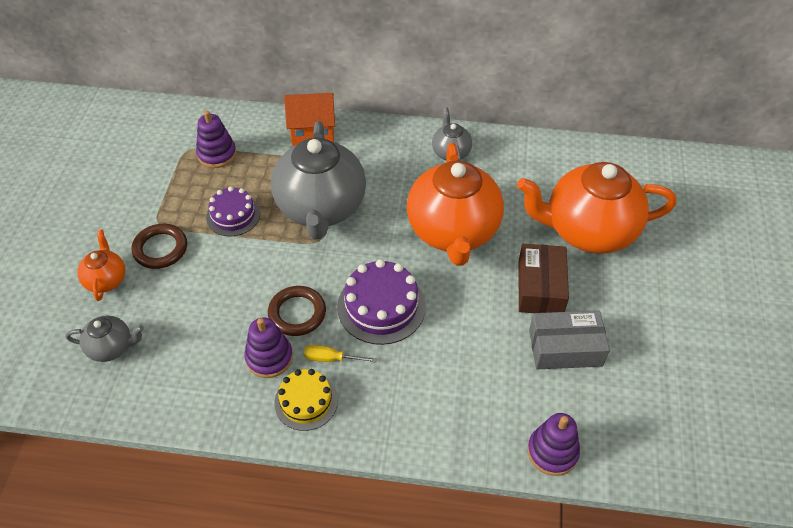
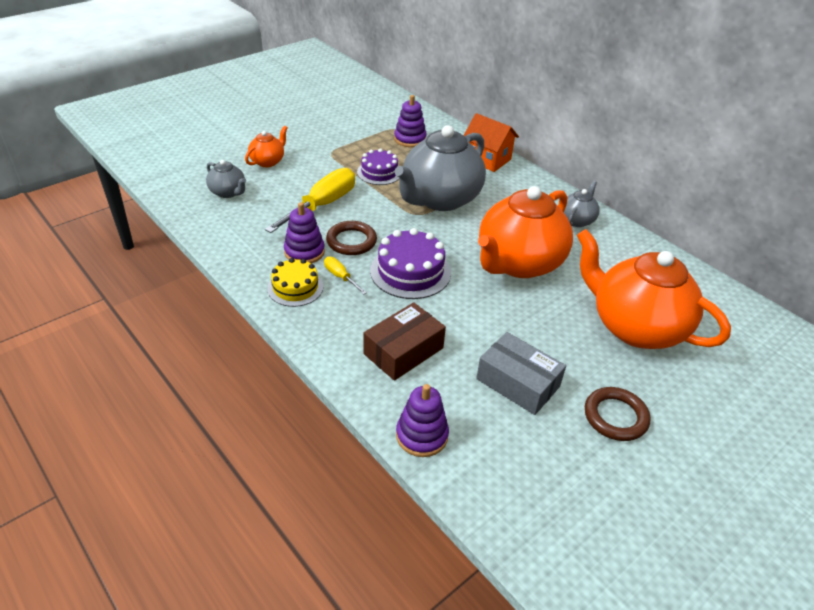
camera: 40 degrees right, 10 degrees down
brown ring [132,224,187,269] -> brown ring moved to [585,387,651,441]
brown box [519,244,569,313] -> brown box moved to [363,302,446,381]
none -> yellow screwdriver [265,168,355,233]

